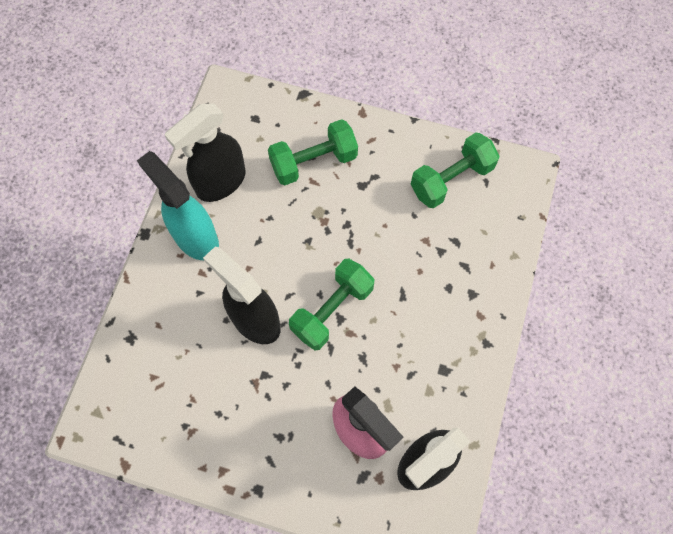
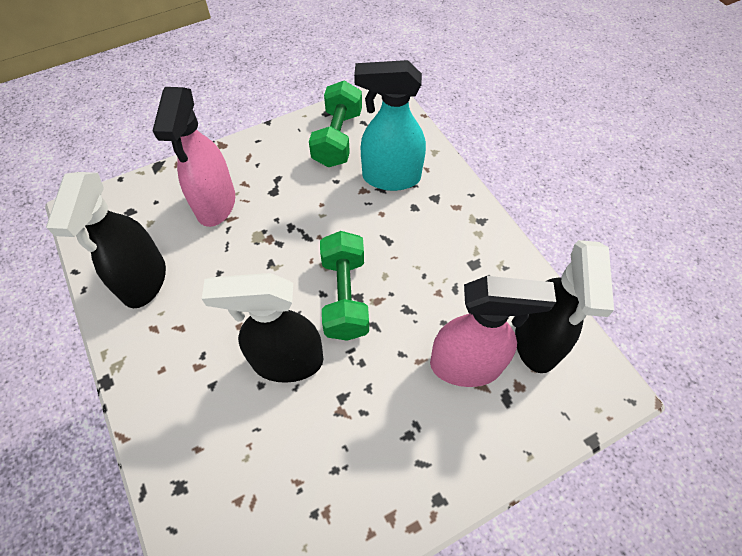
camera: 45 degrees left, 10 degrees down
turquoise spray bottle [137,151,219,260] -> turquoise spray bottle moved to [354,60,426,191]
green dumbbell [268,119,358,185] -> pink spray bottle [152,87,235,227]

